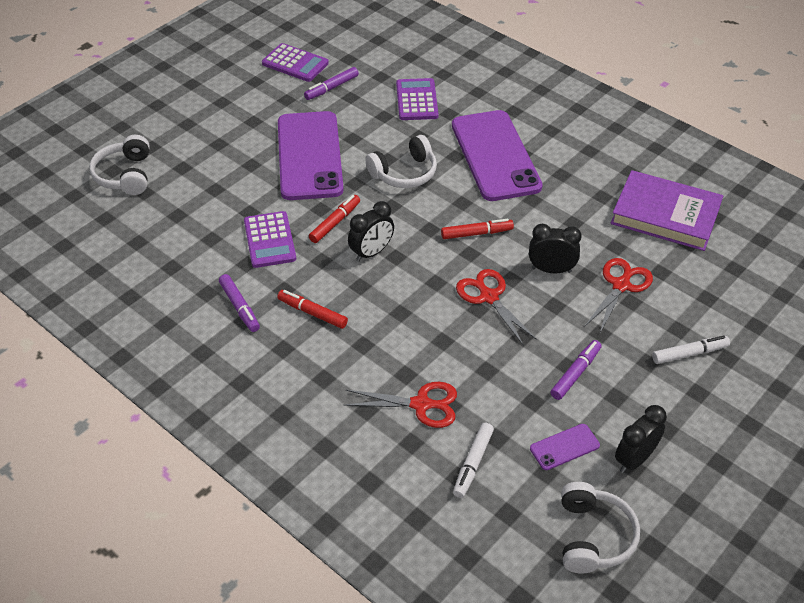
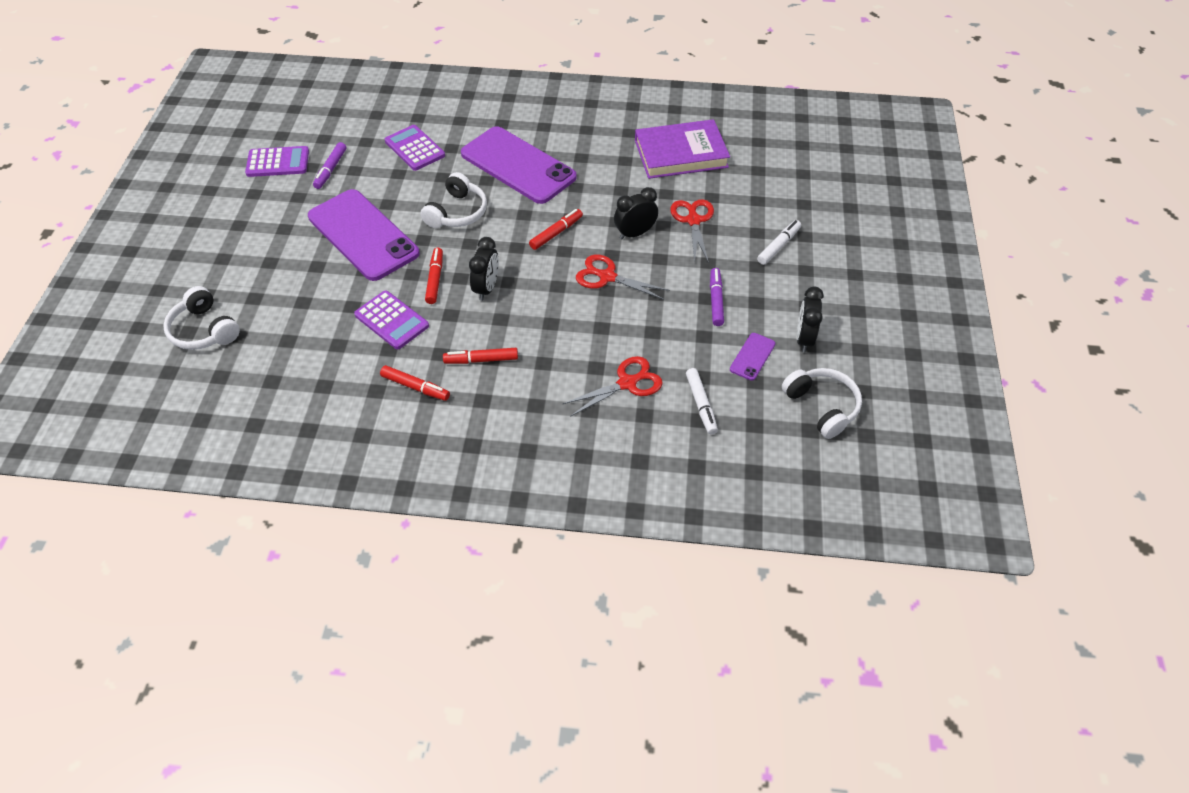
camera: 35 degrees left, 5 degrees up
purple marker [219,274,260,332] -> red marker [380,365,450,401]

